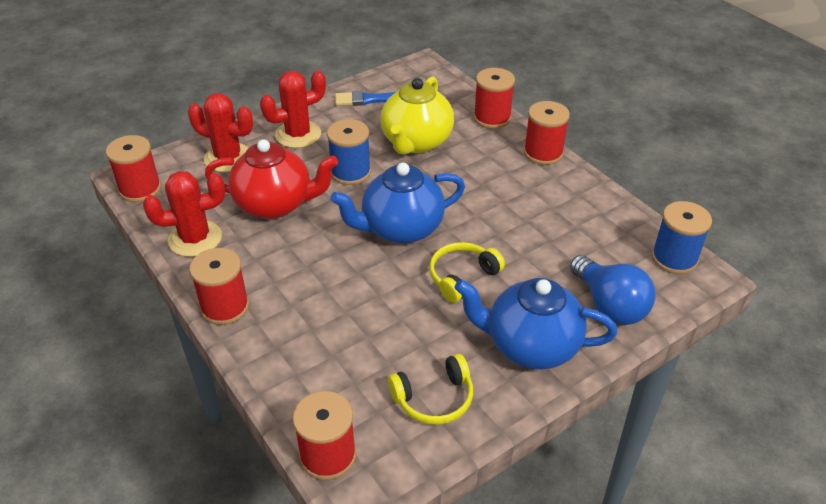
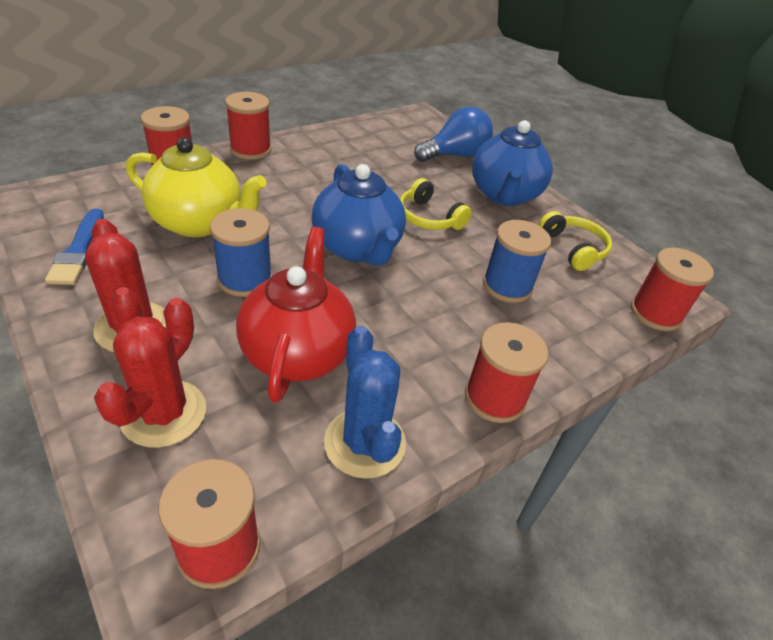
camera: 95 degrees left, 0 degrees up
red cactus [143,171,225,257] -> blue cactus [324,326,406,479]
blue spool [652,201,712,274] -> blue spool moved to [483,220,551,303]

